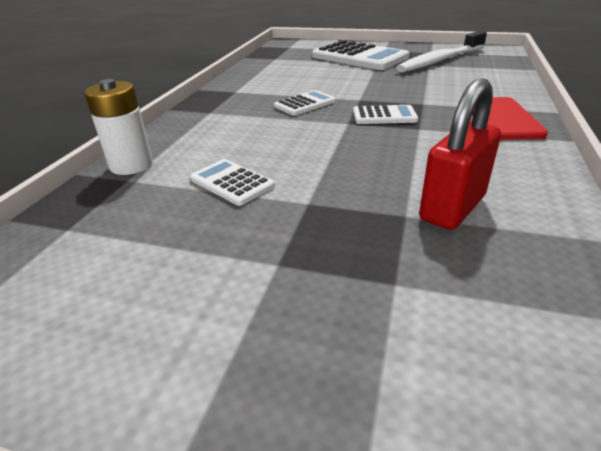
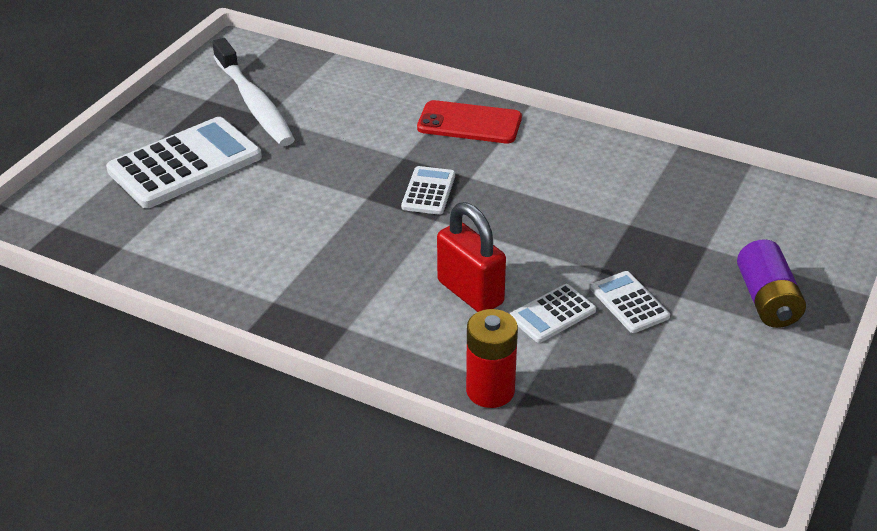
camera: 80 degrees left, 5 degrees up
white battery [84,79,153,175] -> red battery [466,309,518,408]
white calculator [274,90,336,116] -> white calculator moved to [590,271,670,333]
red padlock [419,78,501,230] -> red padlock moved to [437,202,506,312]
none -> purple battery [737,239,806,328]

